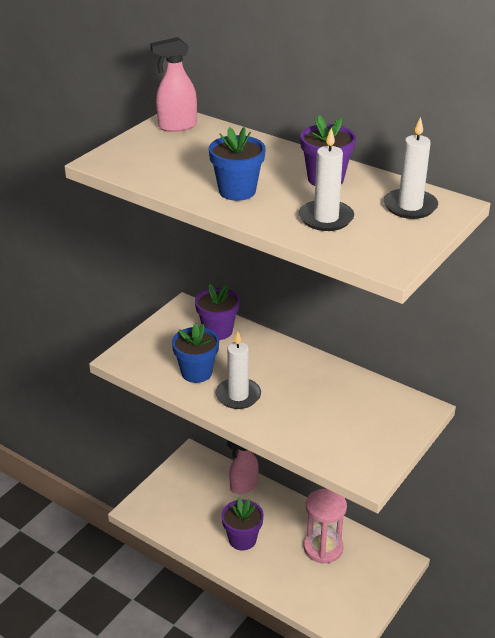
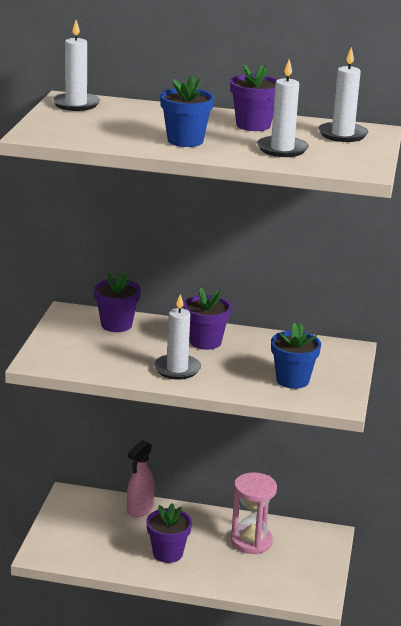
camera: 25 degrees left, 10 degrees down
pink spray bottle [150,37,197,132] -> white candle [52,20,100,111]
blue flower pot [172,323,219,383] -> blue flower pot moved to [271,323,321,389]
none -> purple flower pot [184,287,232,350]

